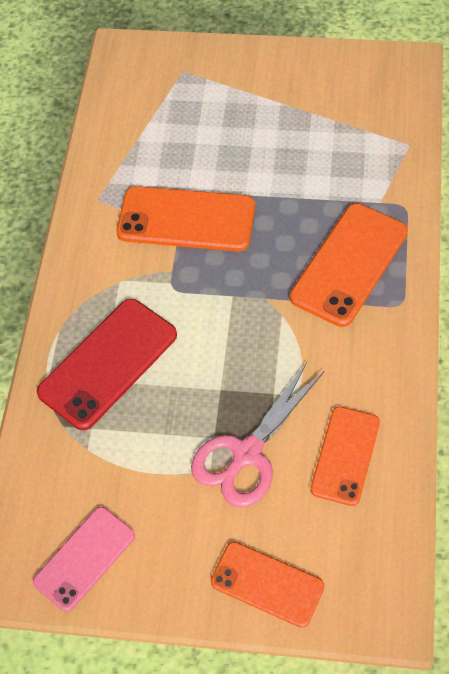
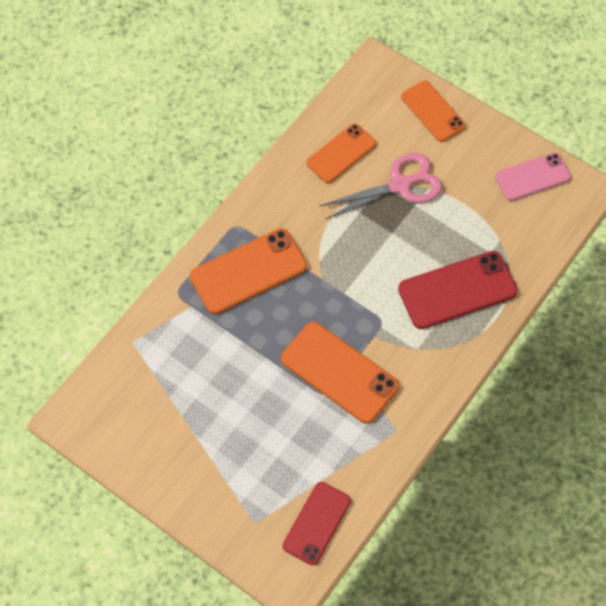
camera: 155 degrees left, 5 degrees up
none -> red phone [283,482,351,565]

